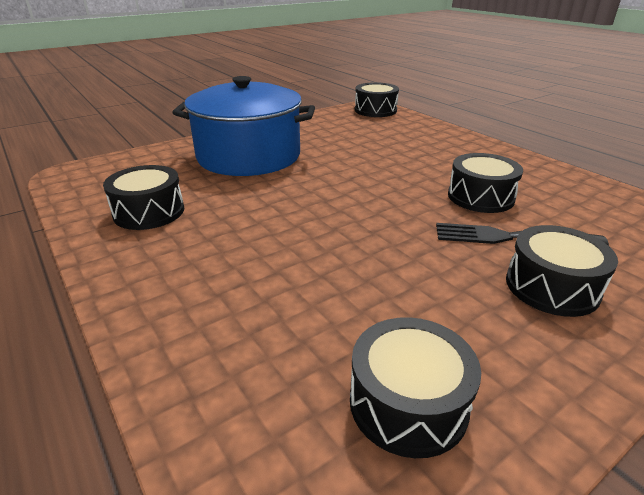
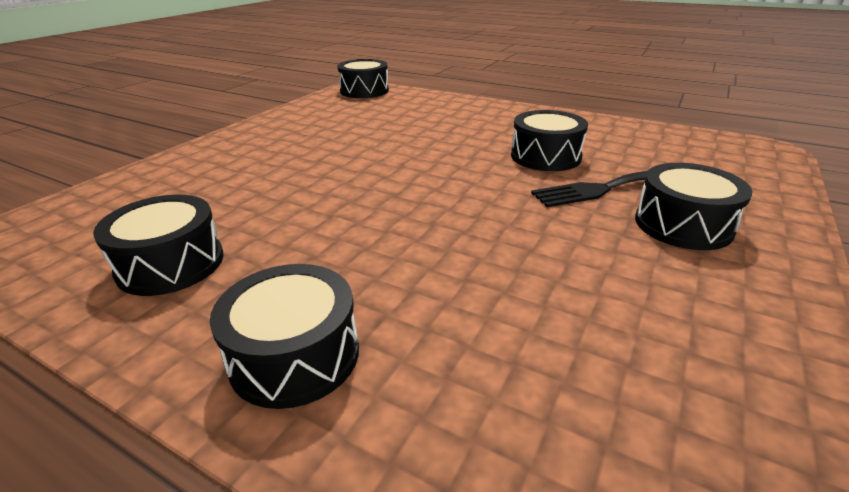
camera: 25 degrees left, 0 degrees up
blue pot [172,76,315,176] -> none
black drum [350,317,481,458] -> black drum moved to [210,264,359,409]

